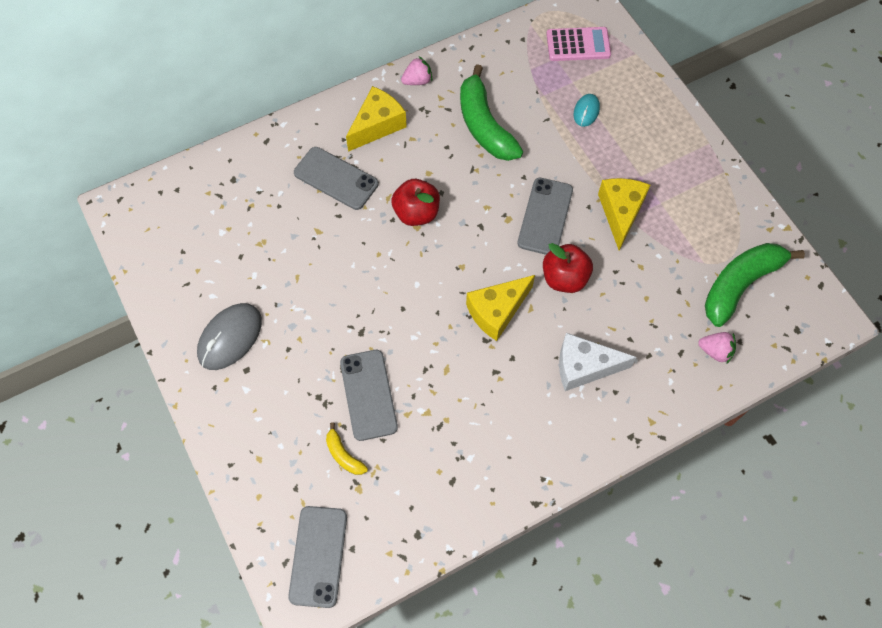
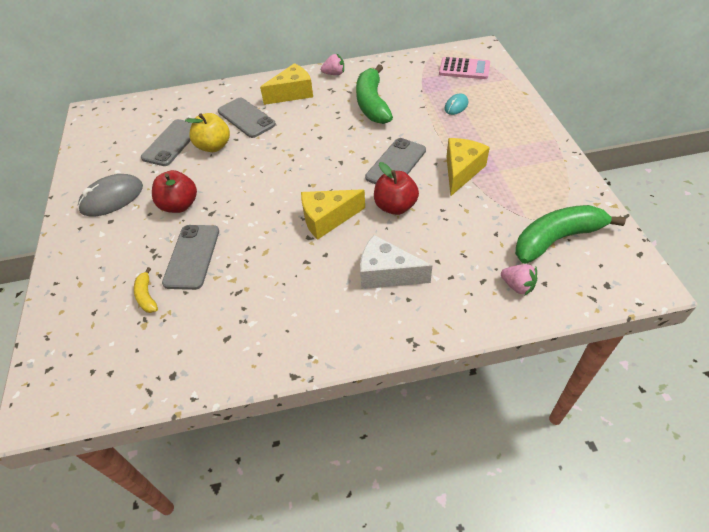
camera: 20 degrees right, 15 degrees down
grey phone [288,506,347,608] -> grey phone moved to [141,119,192,166]
red apple [391,179,440,226] -> red apple moved to [152,170,197,213]
none -> yellow apple [185,113,230,152]

